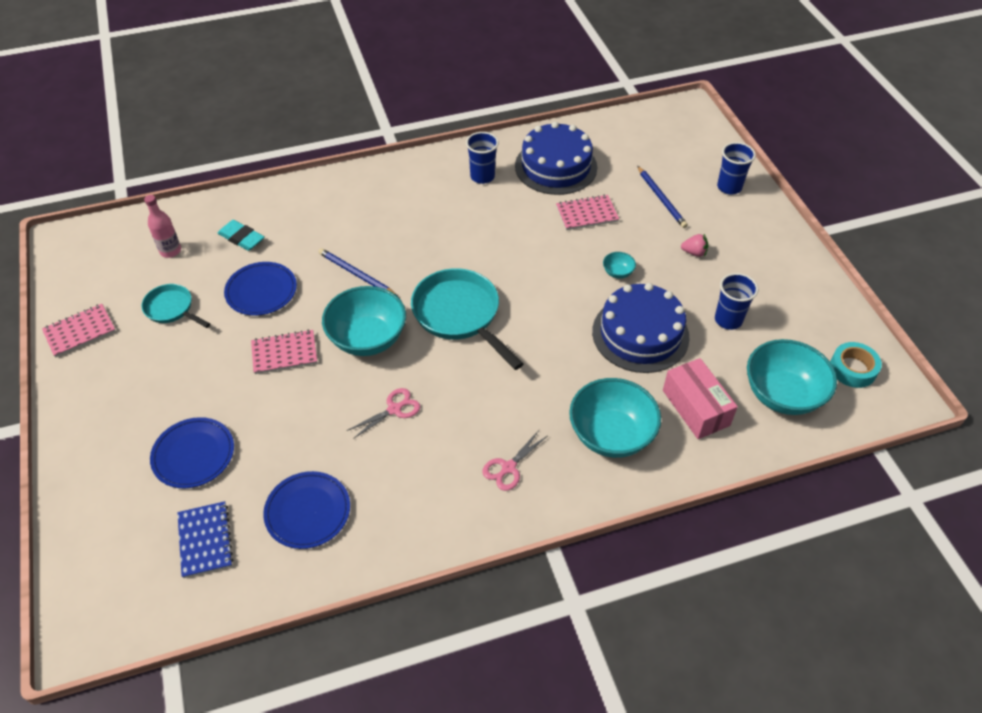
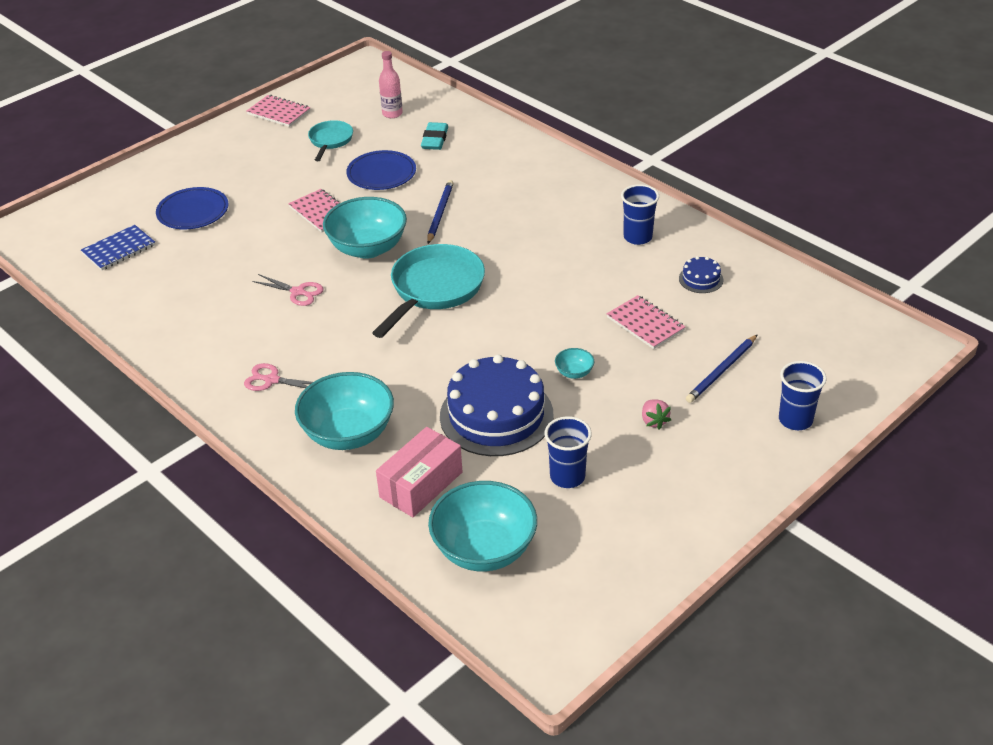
camera: 65 degrees right, 10 degrees down
blue plate [263,471,350,549] -> none
blue cake [515,122,597,195] -> blue cake [679,256,723,293], size x0.43
turquoise tape [830,342,882,388] -> none

